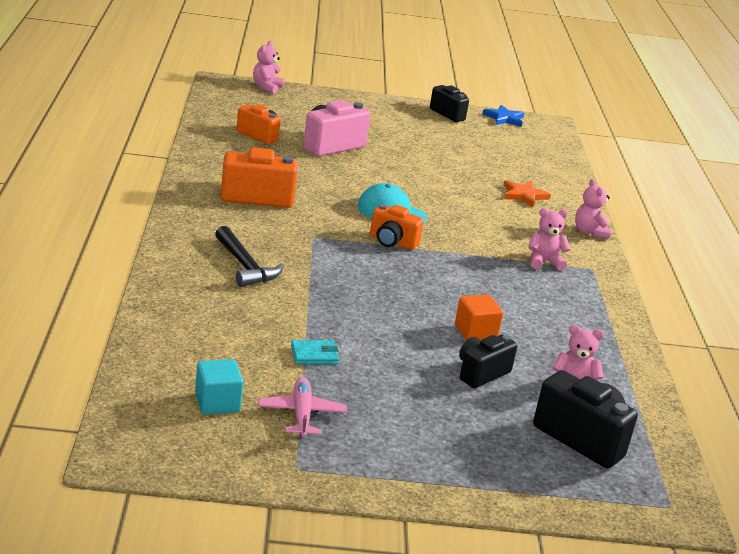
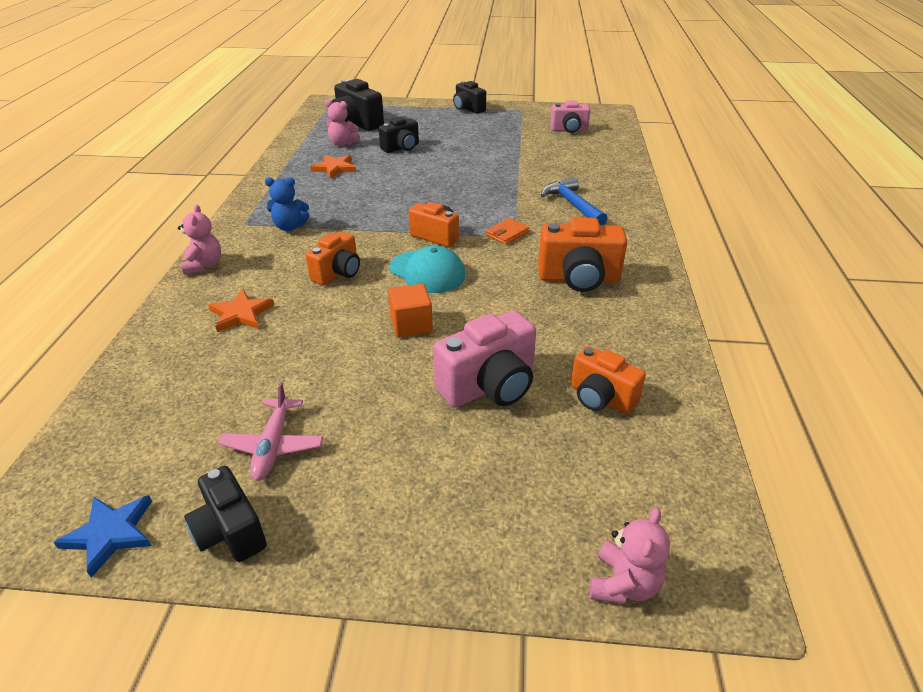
camera: 170 degrees left, 10 degrees up
turquoise cube [195,359,243,415] -> pink camera [550,100,590,133]
black hammer [215,226,284,287] -> blue hammer [541,177,608,225]
pink plane [258,377,347,438] -> pink plane moved to [218,382,323,481]
turquoise wallet [291,340,339,364] -> none
orange cube [455,294,503,340] -> orange cube moved to [388,284,433,337]
pink teddy bear [528,208,571,271] -> blue teddy bear [265,177,310,231]
none -> orange camera [306,231,360,286]
none -> orange star [310,155,356,179]
none -> black camera [453,81,486,114]
none -> orange wallet [486,218,529,245]

